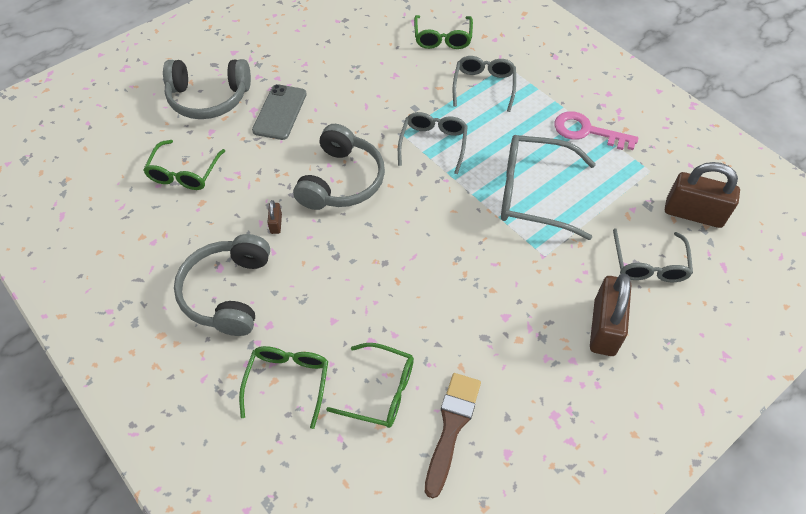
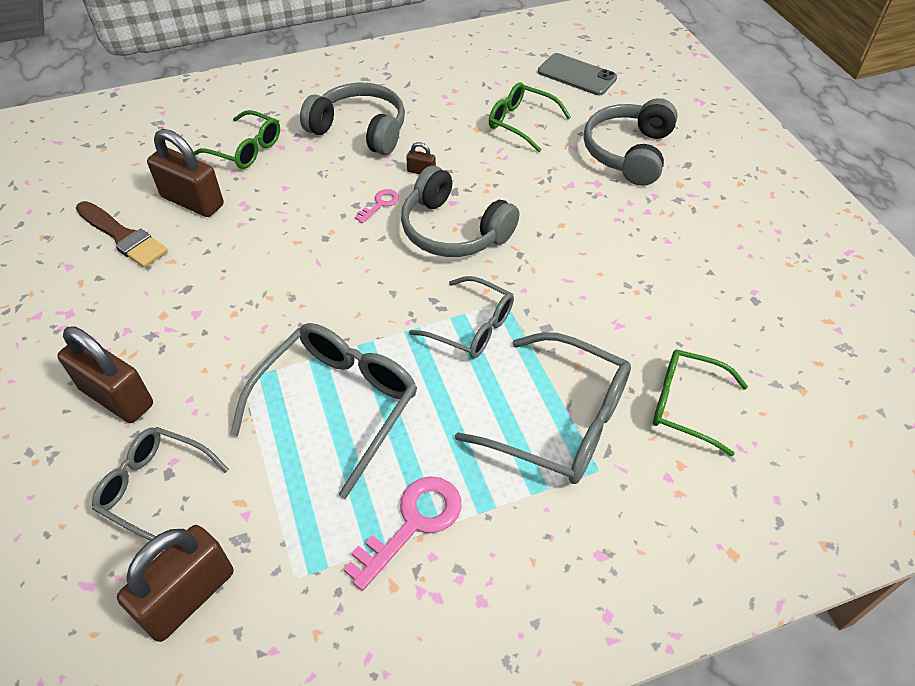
camera: 110 degrees right, 5 degrees down
grey phone [252,84,307,140] -> grey phone moved to [538,53,617,95]
green glasses [326,343,414,428] -> brown padlock [147,129,224,217]
grey glasses [453,56,516,112] -> grey glasses [455,332,631,484], size x1.56
none -> pink key [355,189,399,223]

